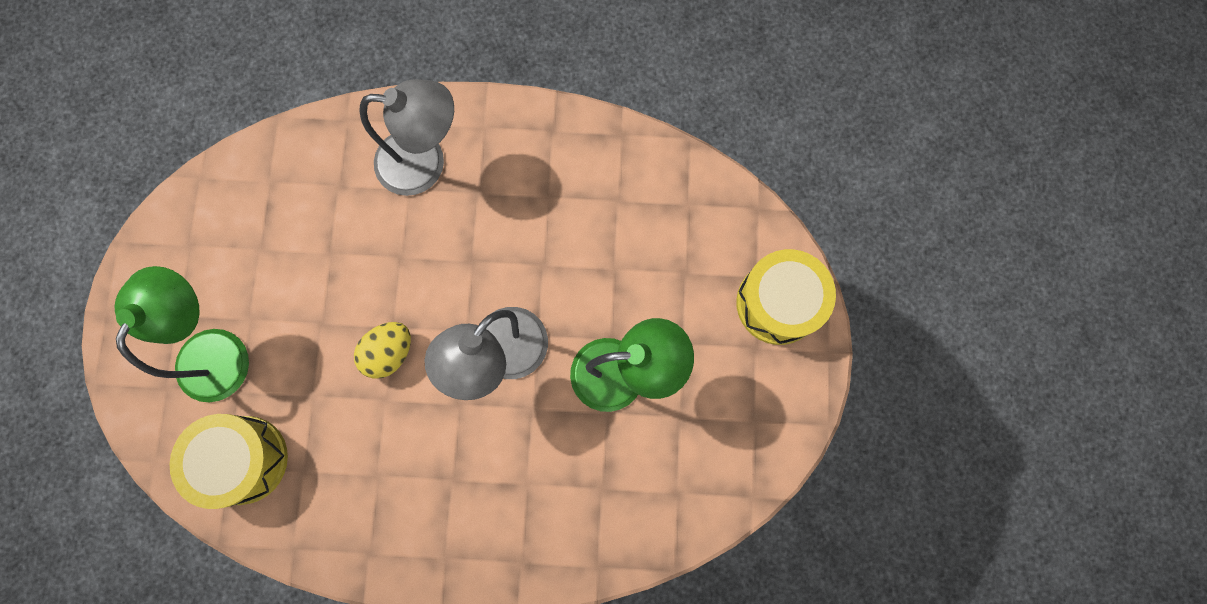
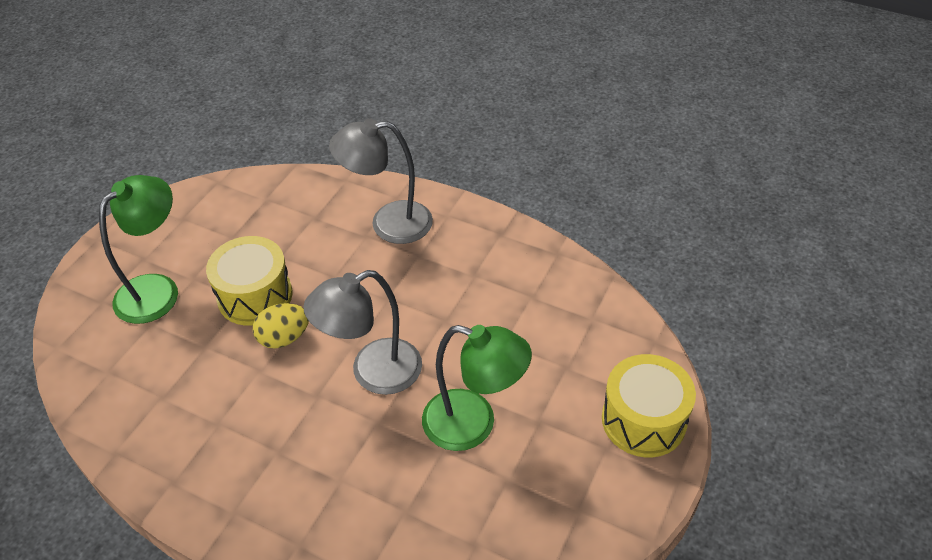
camera: 25 degrees right, 30 degrees down
yellow drum [169,414,288,509] -> yellow drum moved to [206,236,293,326]
grey lamp [359,79,454,196] -> grey lamp turned 150 degrees clockwise [329,118,433,244]

